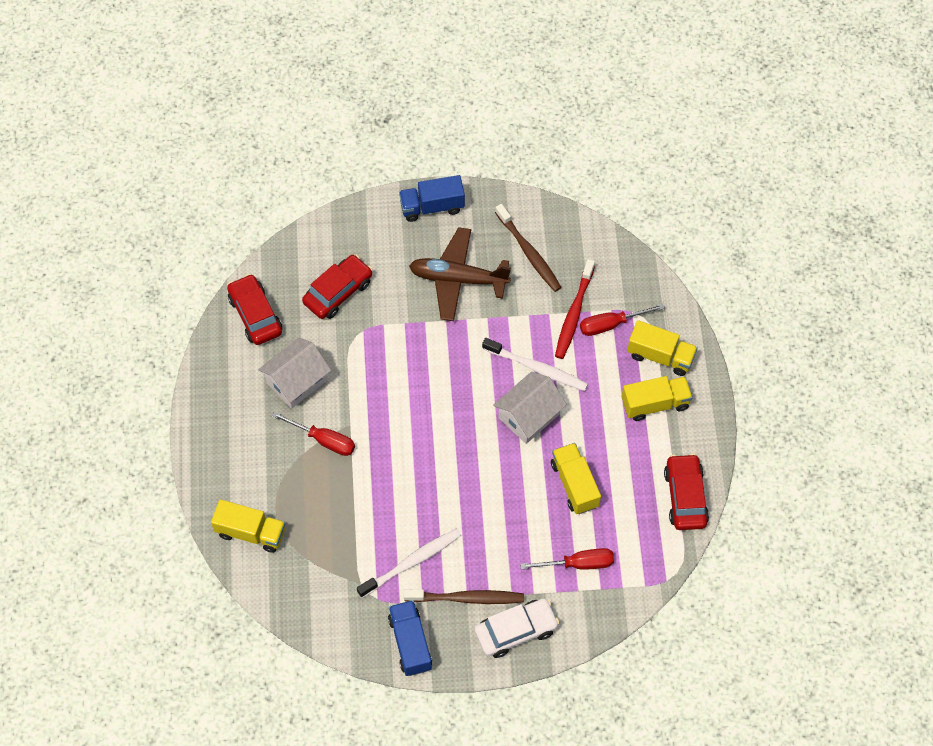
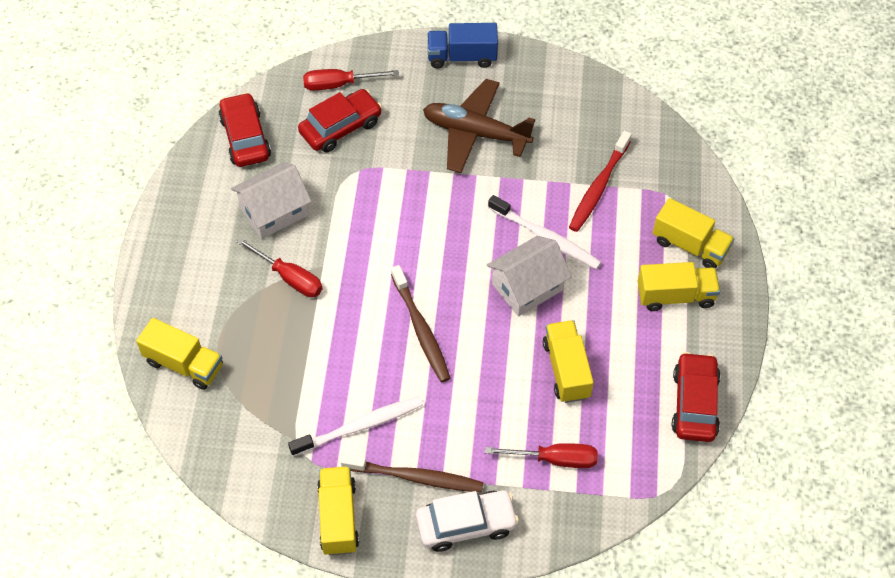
camera: 10 degrees right, 5 degrees down
blue truck [388,600,432,676] -> yellow truck [317,466,359,555]
brown toothbrush [495,204,562,292] -> brown toothbrush moved to [391,265,450,382]
red screwdriver [580,304,665,336] -> red screwdriver moved to [303,69,399,91]

